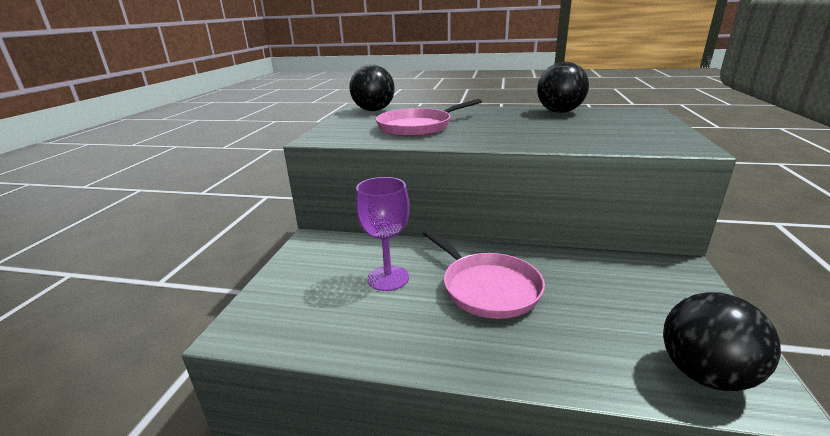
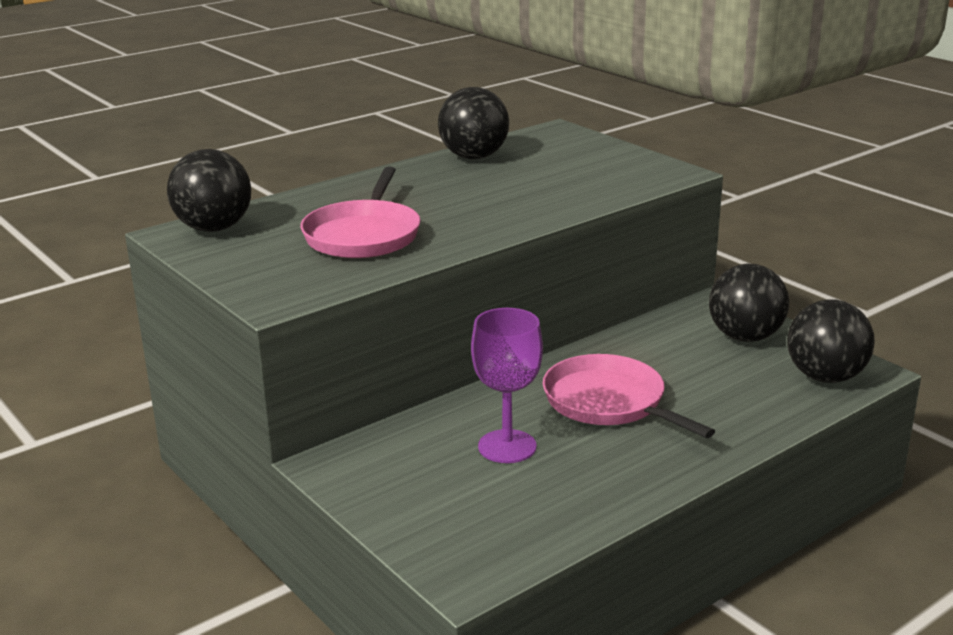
camera: 50 degrees left, 0 degrees up
pink pan [422,229,545,319] -> pink pan turned 135 degrees counterclockwise [543,354,715,438]
none -> black ball [709,263,789,342]

